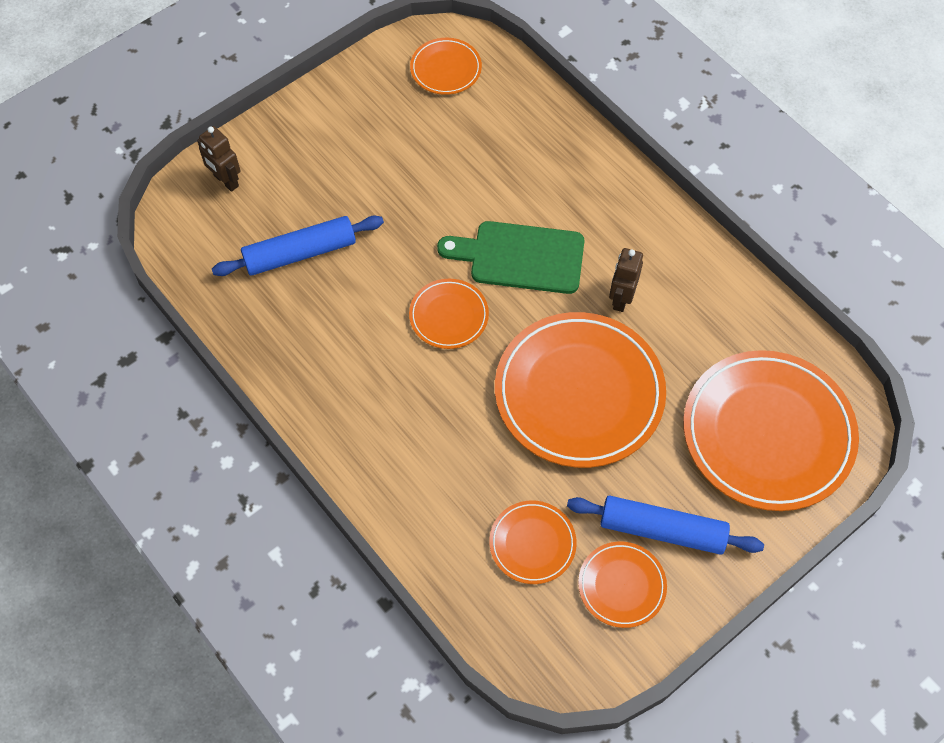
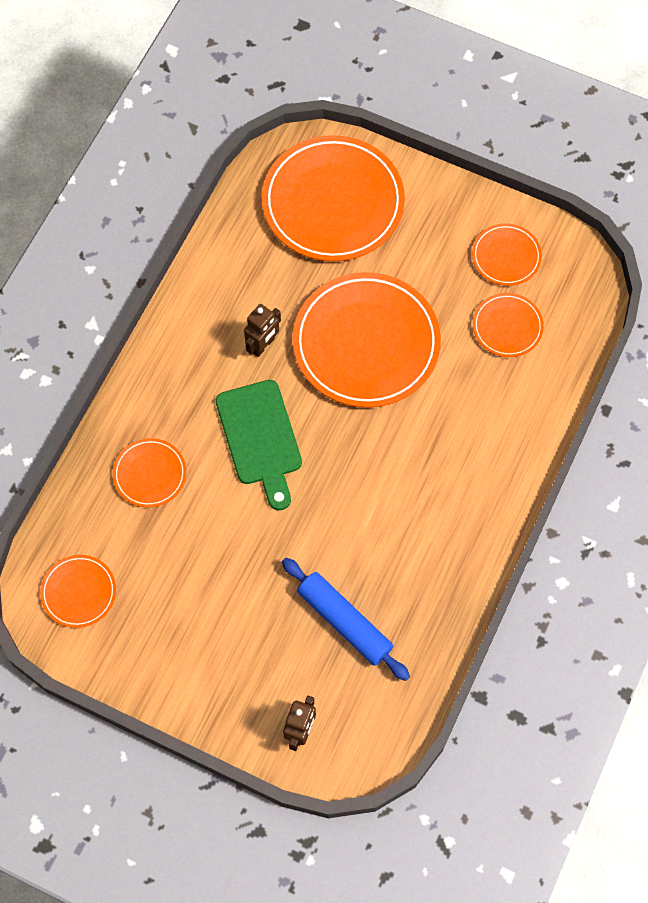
camera: 115 degrees left, 5 degrees up
orange plate [409,279,489,349] -> orange plate moved to [113,438,186,507]
blue rolling pin [567,496,764,555] -> none
brown robot [609,248,643,312] -> brown robot turned 45 degrees counterclockwise [244,304,281,357]

